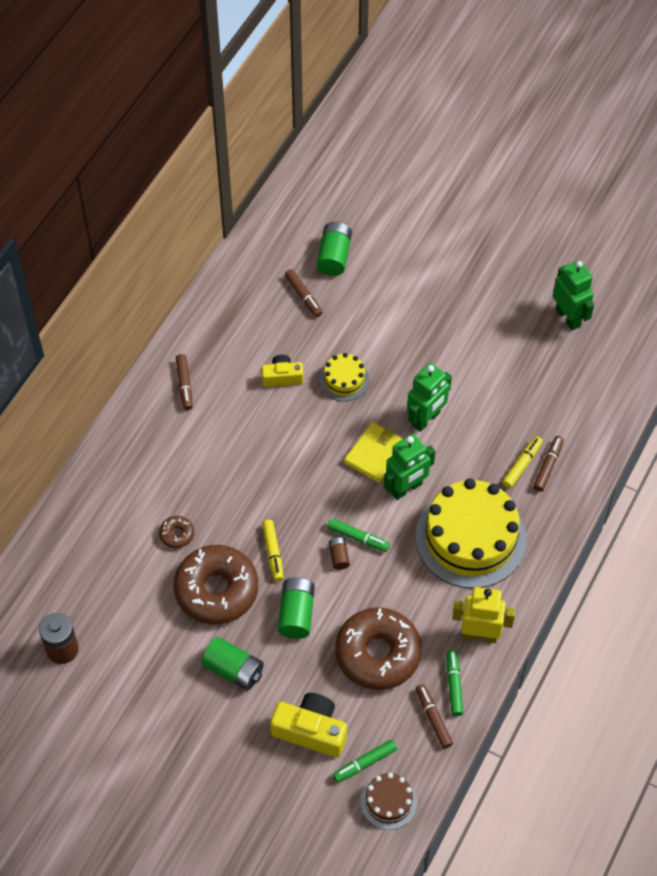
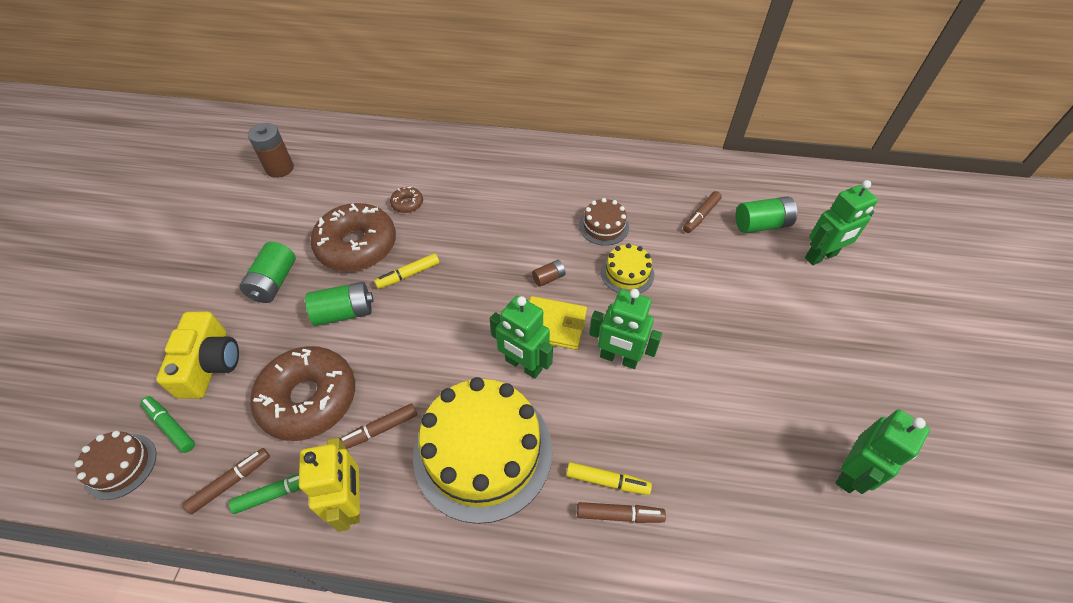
camera: 70 degrees right, 5 degrees down
brown marker [176,354,193,410] -> brown marker moved to [340,404,417,449]
yellow camera [262,355,304,387] -> brown cake [579,198,629,246]
green marker [327,518,390,552] -> none
brown battery [329,537,350,570] -> brown battery moved to [532,260,566,287]
none -> green robot [805,180,878,265]

